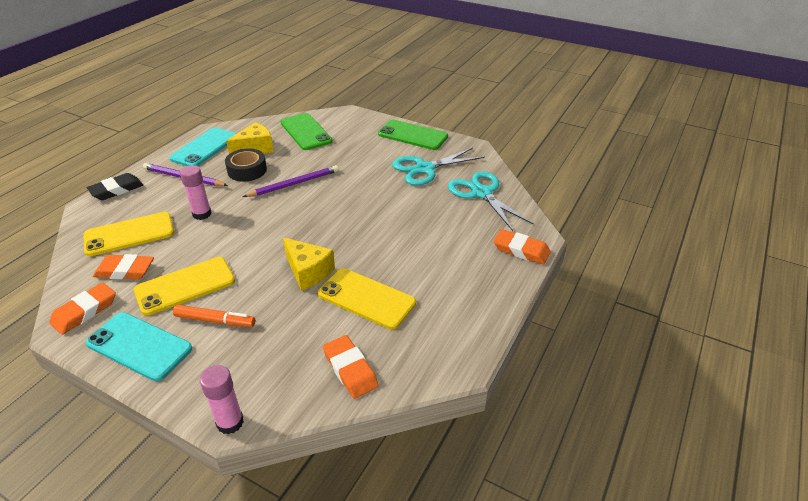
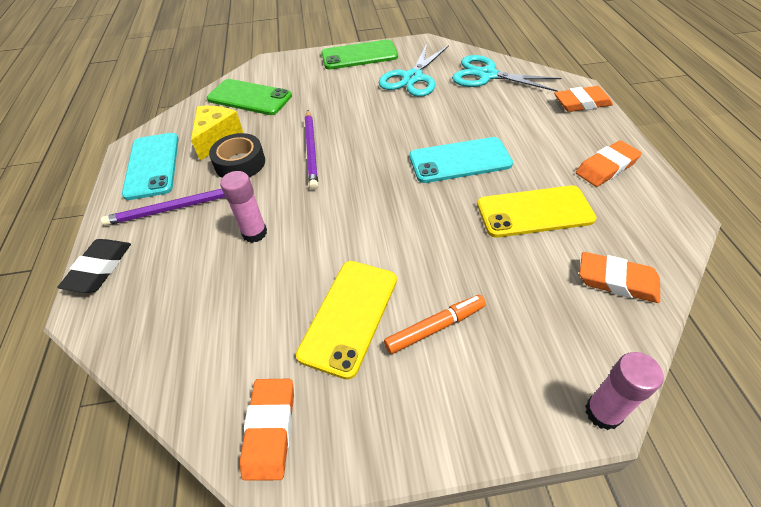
camera: 35 degrees left, 10 degrees up
yellow phone [83,212,174,256] -> none
turquoise phone [85,312,192,381] -> turquoise phone moved to [410,137,513,183]
orange eraser [93,254,154,279] -> orange eraser moved to [576,140,642,187]
purple pencil [242,165,339,197] -> purple pencil turned 150 degrees clockwise [305,110,318,190]
yellow cheese [283,238,335,291] -> none

